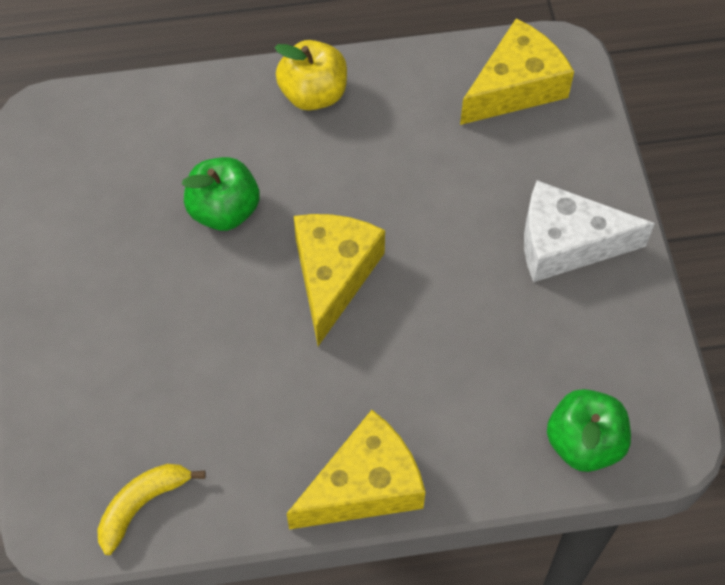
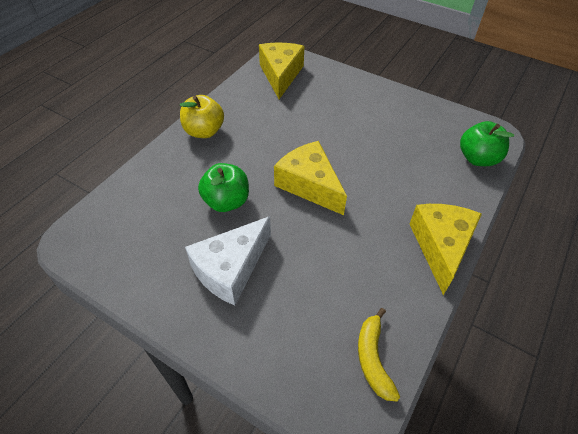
camera: 50 degrees left, 10 degrees down
white cheese [524,180,655,282] -> white cheese moved to [185,216,271,306]

